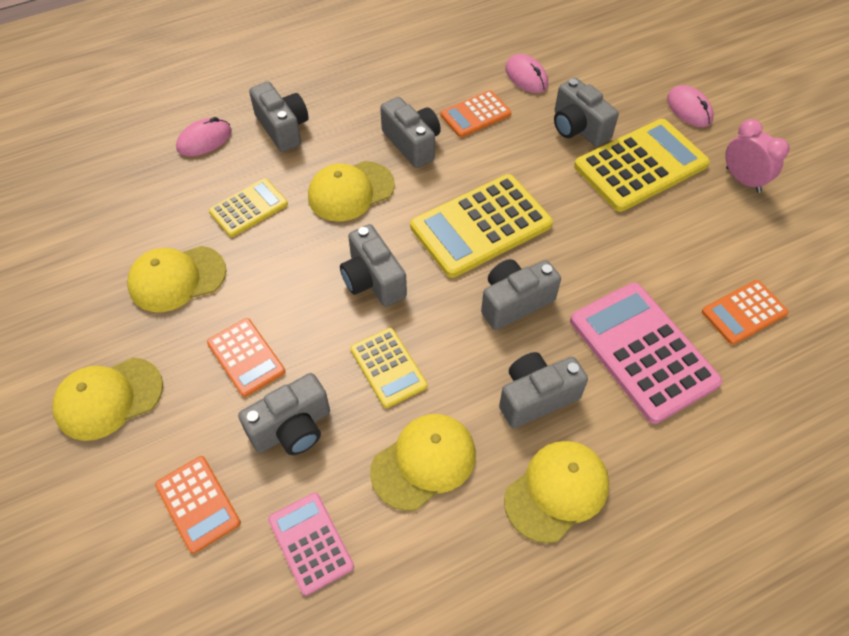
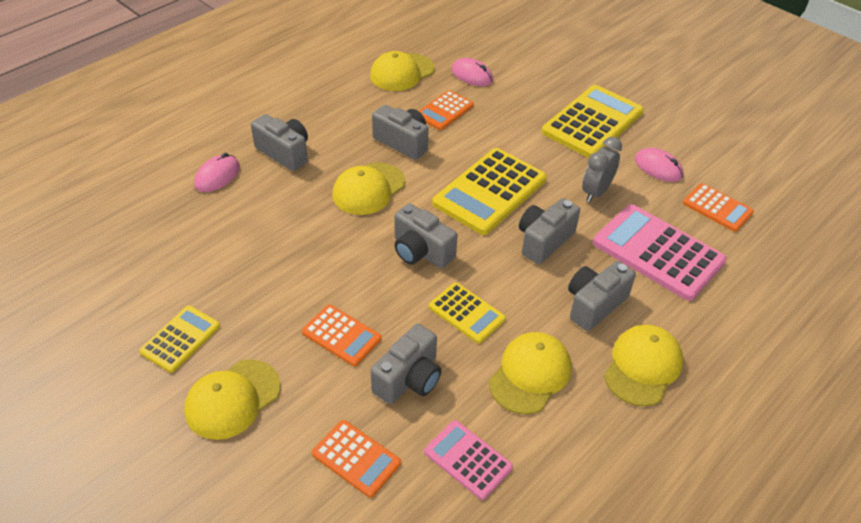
camera: 20 degrees left, 10 degrees down
yellow cap [127,246,226,312] -> yellow cap moved to [370,51,435,91]
yellow calculator [209,178,288,237] -> yellow calculator moved to [139,305,220,373]
grey camera [554,78,619,147] -> none
pink mouse [667,85,714,127] -> pink mouse moved to [635,148,683,182]
orange calculator [702,280,789,345] -> orange calculator turned 90 degrees counterclockwise [683,183,754,232]
pink clock [725,119,790,193] -> none
none -> grey clock [582,137,622,202]

